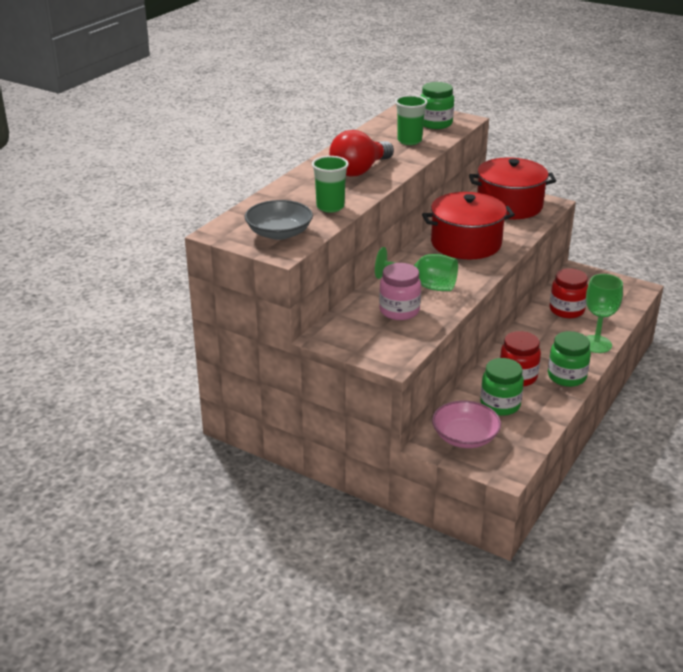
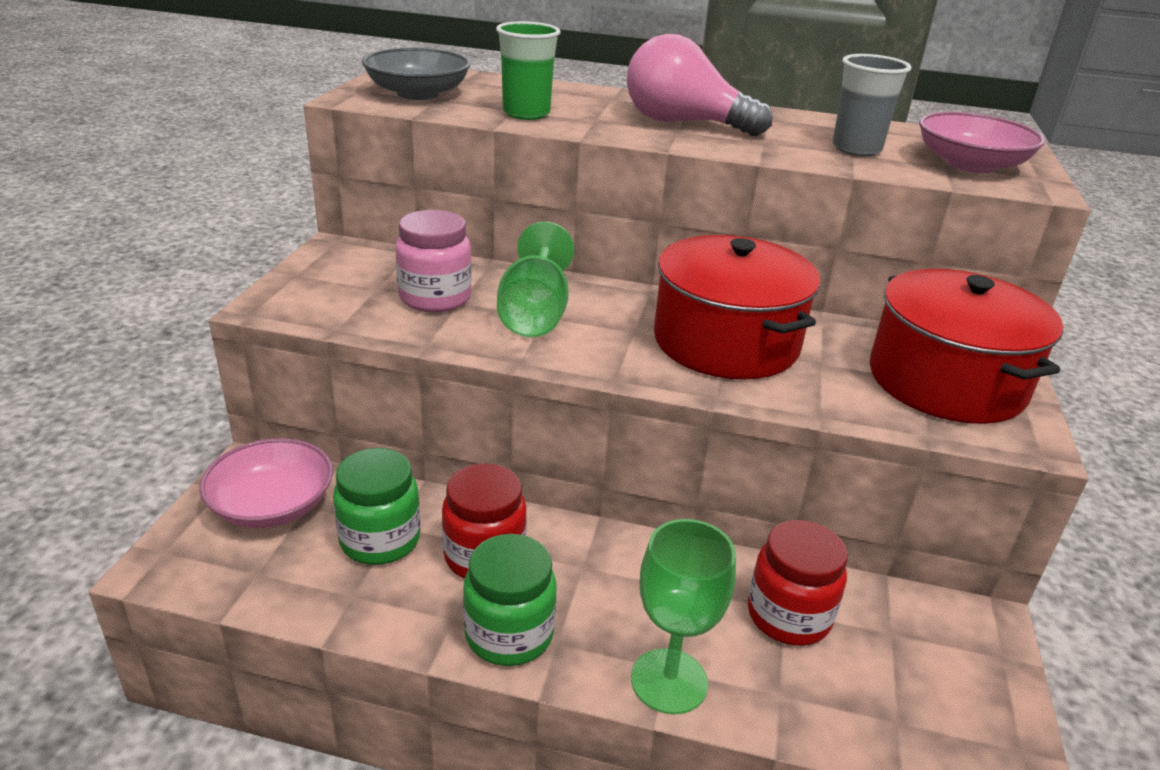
camera: 70 degrees right, 0 degrees up
red light bulb [329,130,394,176] -> pink light bulb [627,34,773,136]
green cup [395,95,427,145] -> grey cup [832,54,912,156]
green jar [421,82,454,129] -> pink bowl [919,112,1045,173]

